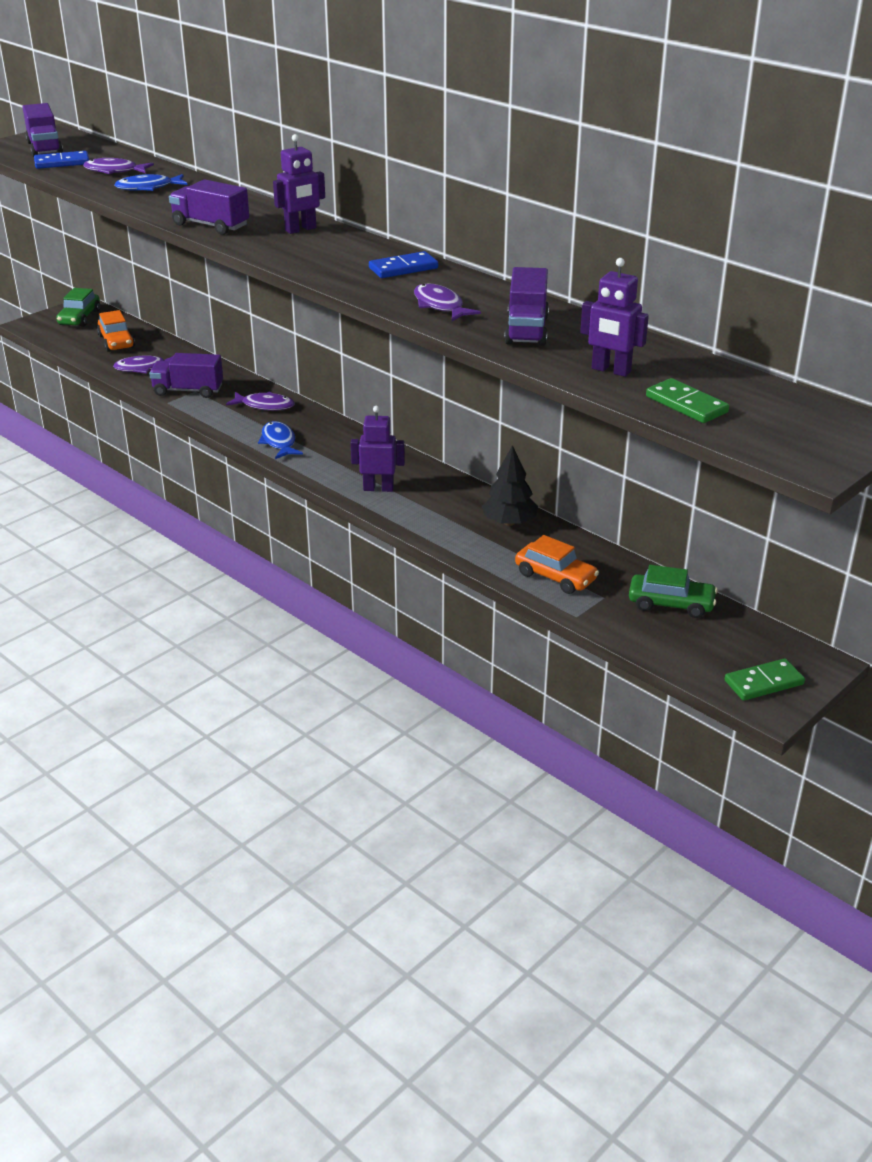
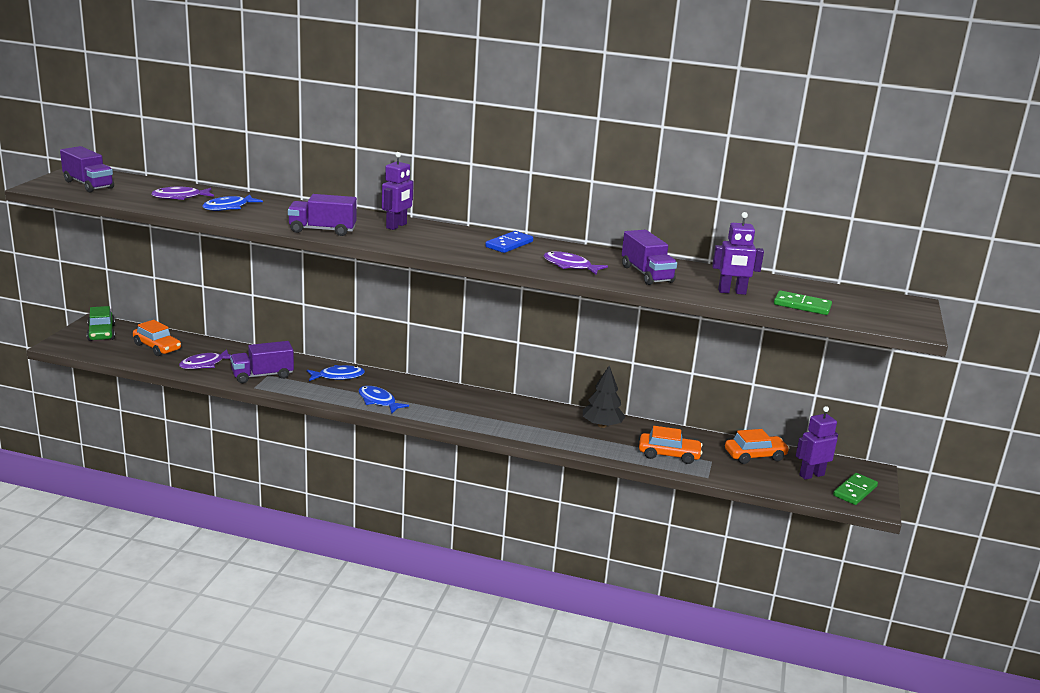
camera: 30 degrees left, 10 degrees down
blue domino [34,151,89,169] -> none
purple fish [226,392,295,411] -> blue fish [307,365,365,381]
purple robot [351,406,405,492] -> purple robot moved to [796,406,838,480]
green car [629,565,718,618] -> orange car [725,429,790,464]

